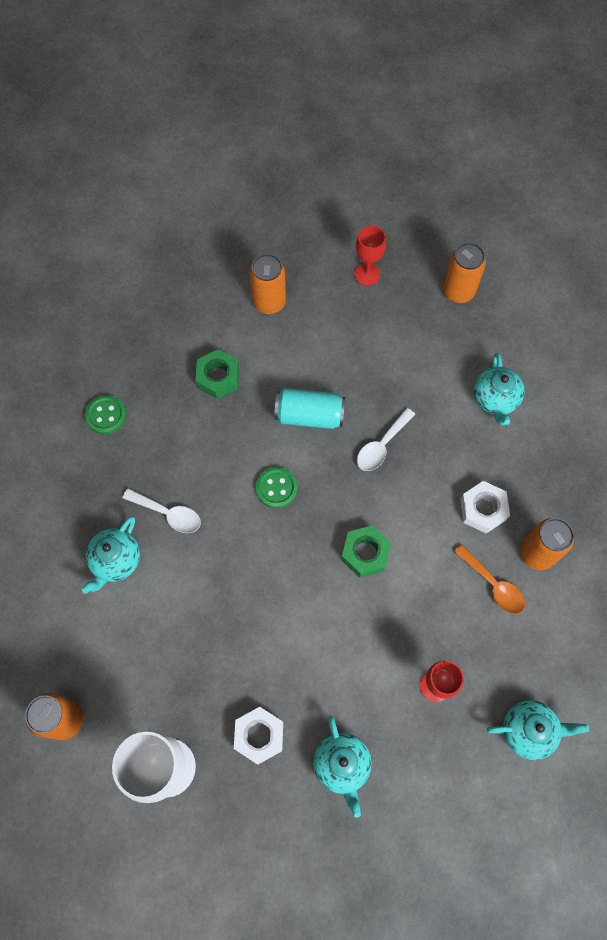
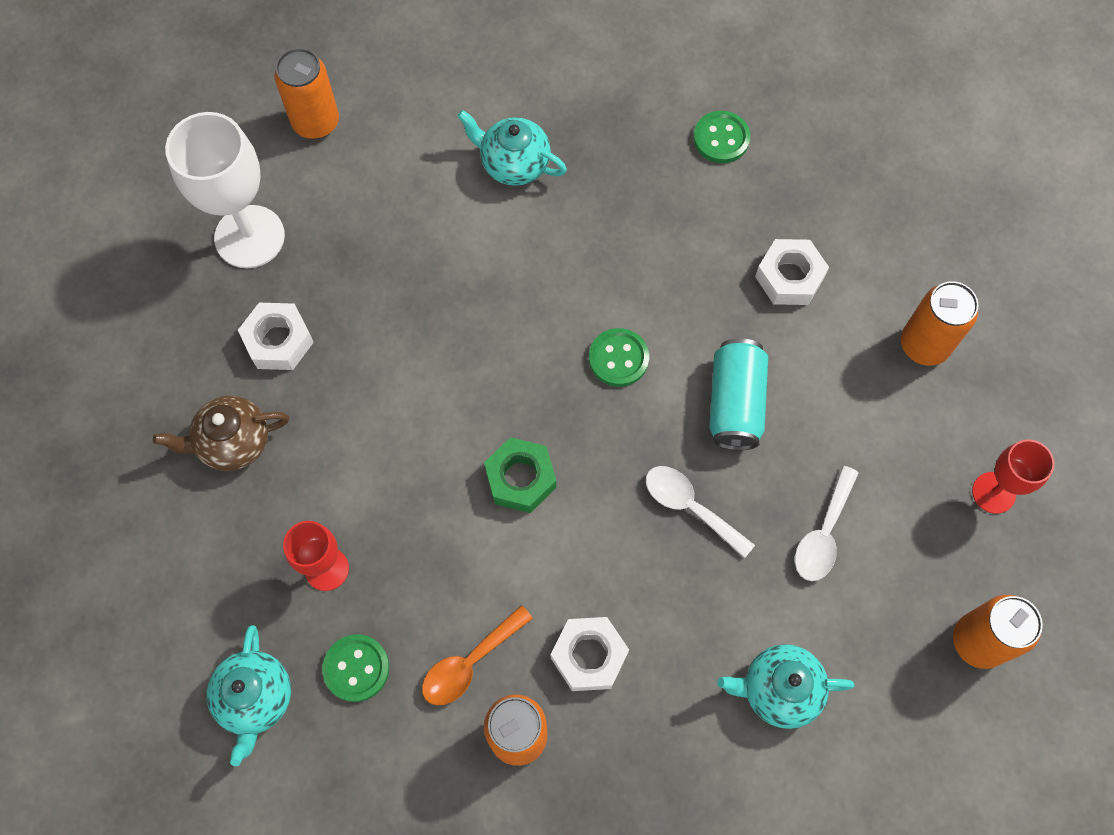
camera: 90 degrees right, 0 degrees up
white spoon [123,488,201,533] -> white spoon moved to [795,466,859,581]
green nut [195,349,239,399] -> white nut [755,239,829,305]
turquoise teapot [313,716,372,818] -> brown teapot [153,395,289,471]
none -> green button [322,634,389,702]

